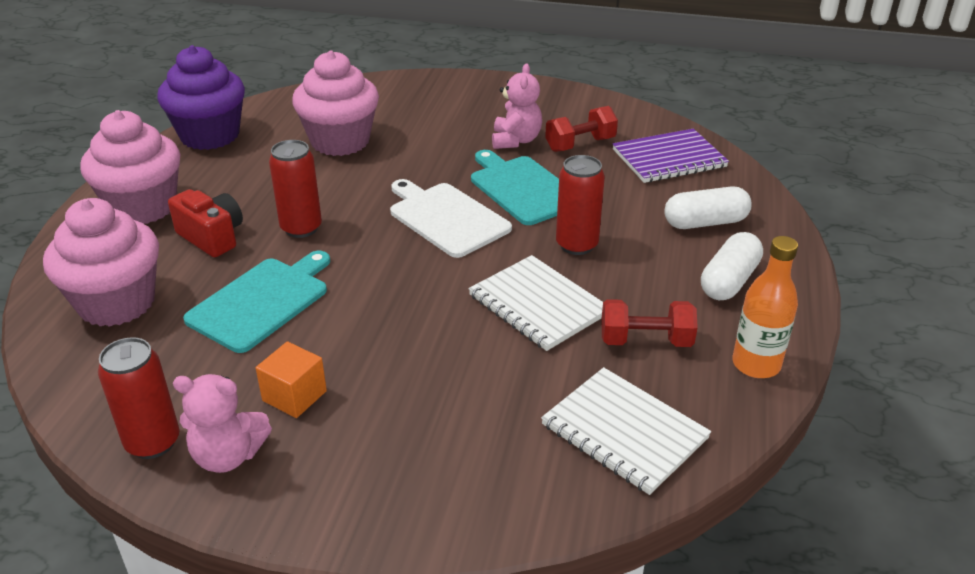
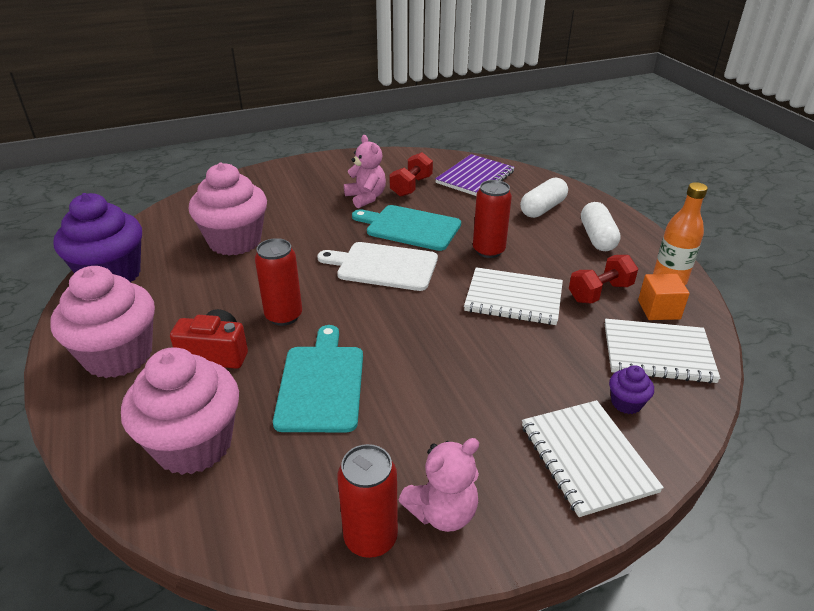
camera: 35 degrees left, 0 degrees up
orange cube [256,341,327,418] -> orange cube moved to [638,274,690,320]
none -> white notebook [522,400,664,517]
none -> purple cupcake [609,365,654,414]

